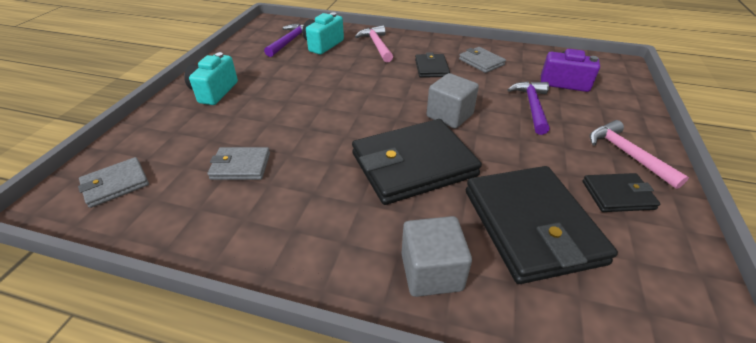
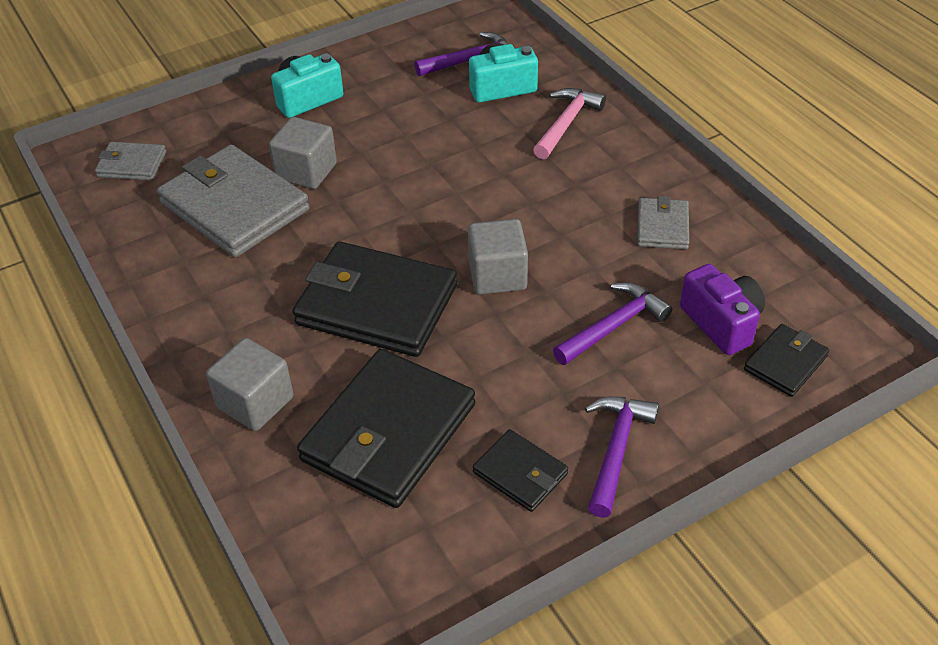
camera: 45 degrees right, 5 degrees up
grey wallet [208,147,270,180] -> grey wallet [157,145,310,258], size x2.01
black wallet [415,52,450,78] -> black wallet moved to [744,324,829,397]
pink hammer [590,120,689,189] -> purple hammer [585,396,659,518]
none -> grey cube [269,117,337,189]

